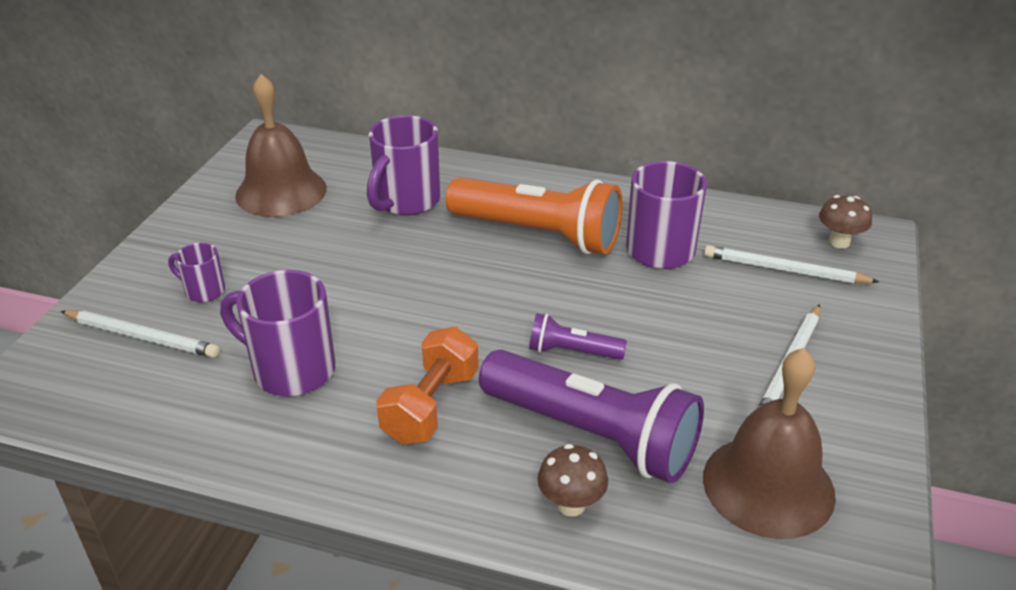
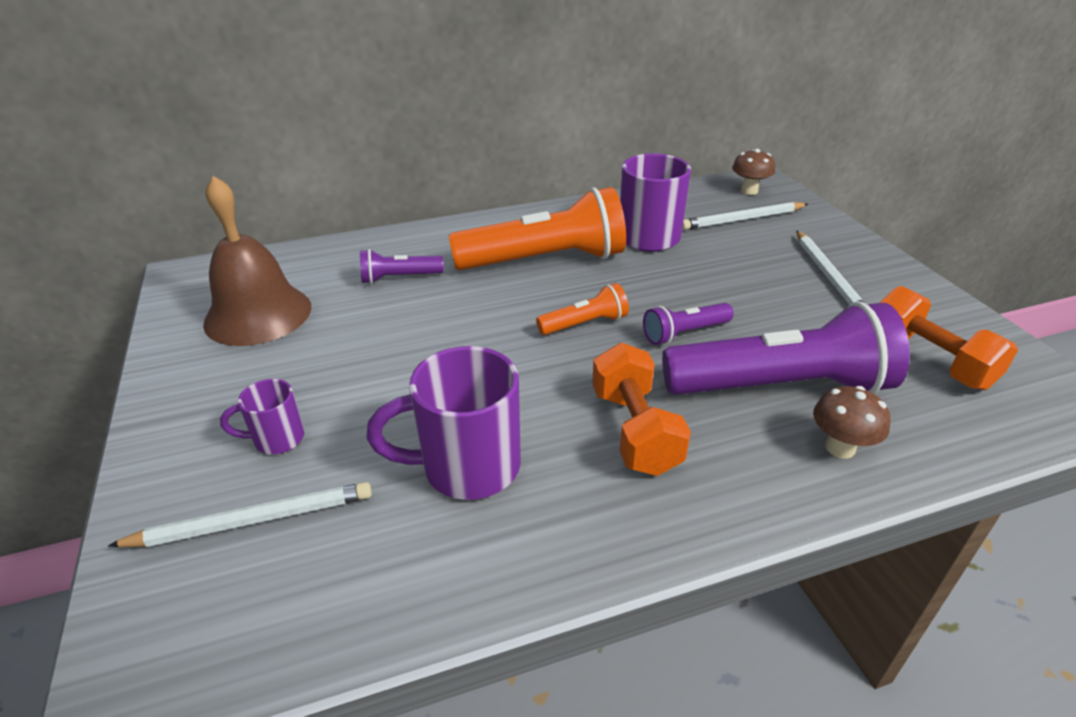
camera: 35 degrees left, 0 degrees up
purple mug [367,115,440,216] -> purple flashlight [360,249,444,284]
brown bell [703,348,836,539] -> orange dumbbell [880,286,1018,390]
none -> orange flashlight [536,283,629,335]

